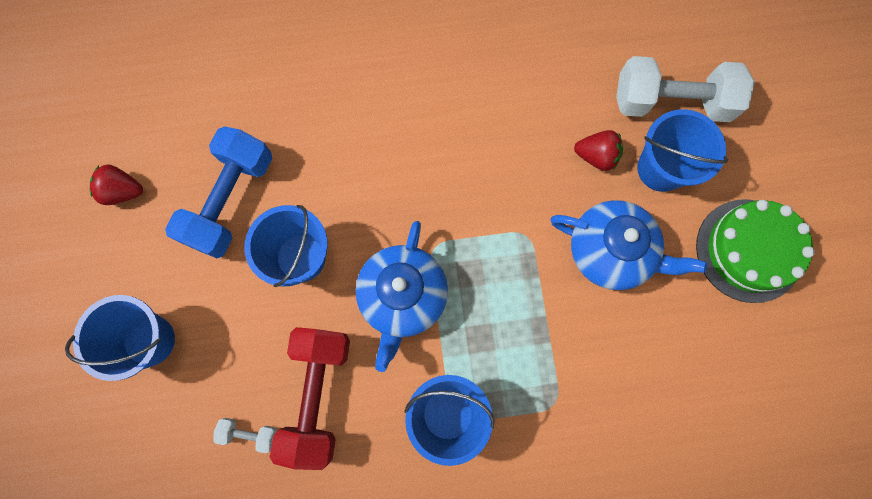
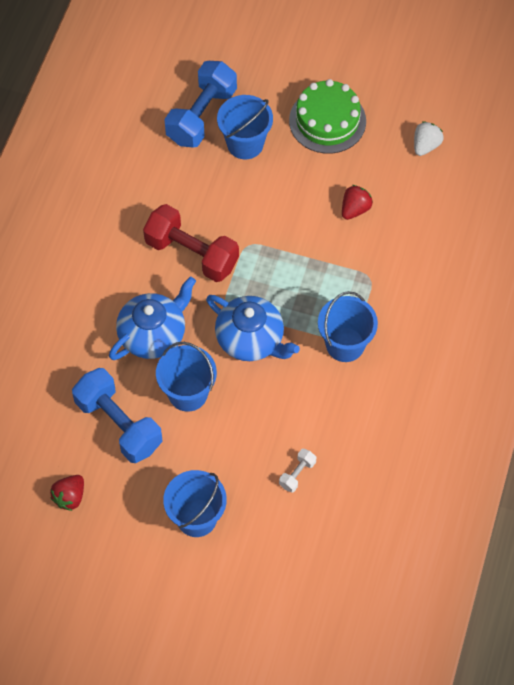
camera: 65 degrees left, 15 degrees down
red dumbbell [270,327,350,470] -> red dumbbell moved to [143,204,239,282]
blue teapot [550,200,707,290] -> blue teapot moved to [109,276,196,360]
red strawberry [574,130,623,171] -> red strawberry moved to [342,185,373,220]
white dumbbell [616,56,755,122] -> blue dumbbell [164,61,237,148]
none -> white strawberry [414,121,444,156]

